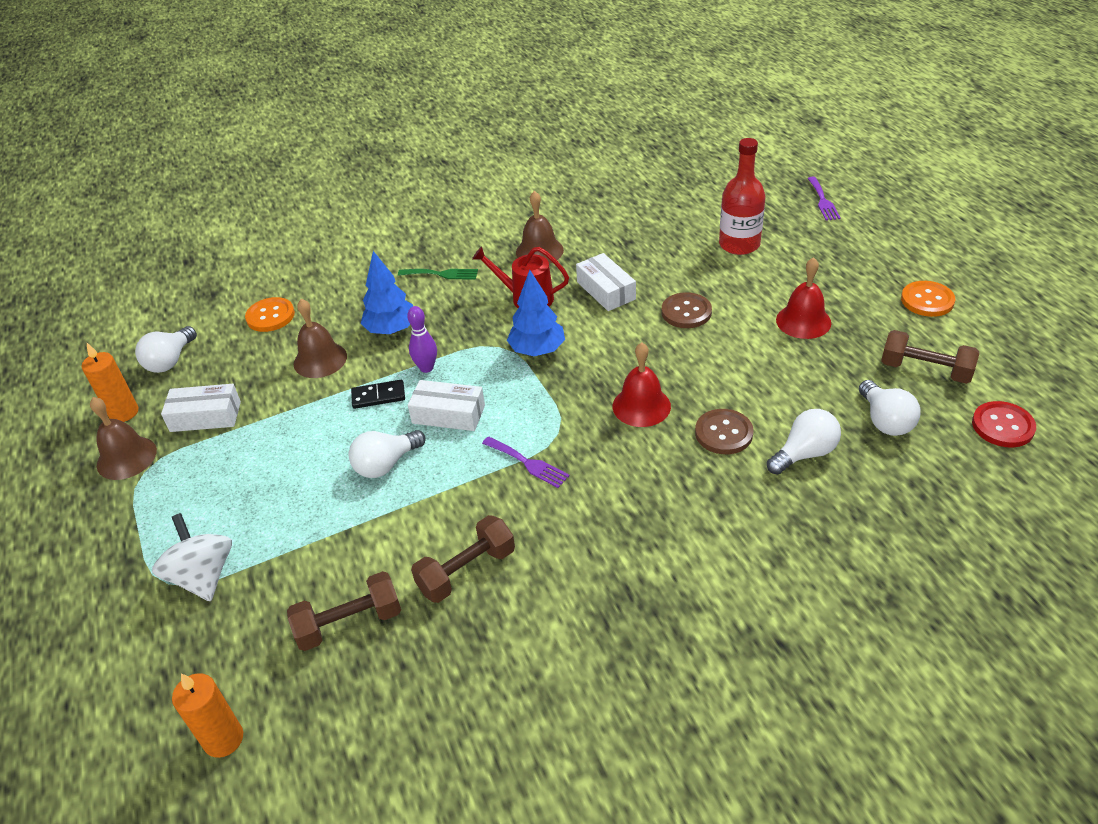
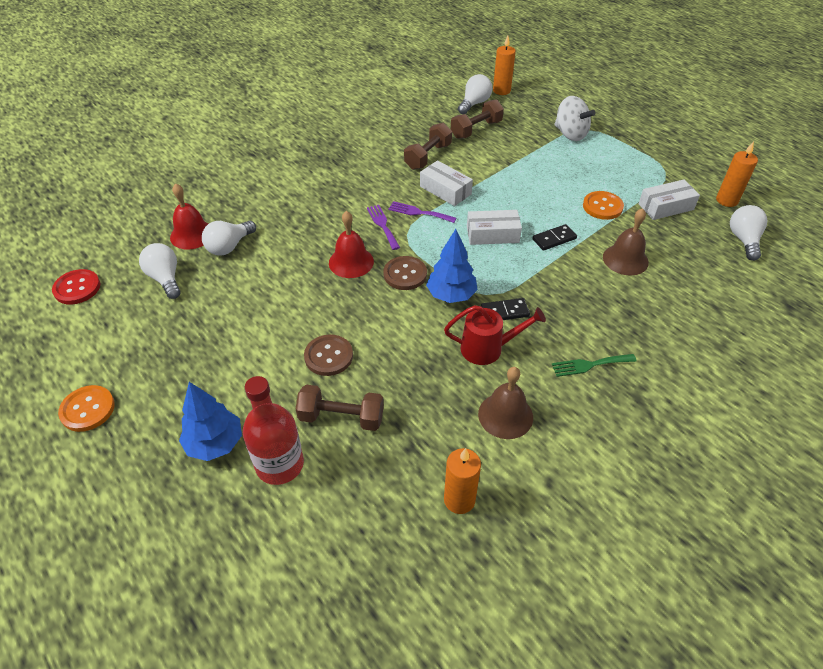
camera: 160 degrees right, 5 degrees up
brown bell [90,397,157,480] -> none
orange button [245,297,295,332] -> orange button moved to [583,191,624,220]
white light bulb [348,430,426,478] -> white light bulb moved to [458,74,492,114]
blue tree [361,251,413,334] -> blue tree moved to [179,382,242,461]
purple bowling pin [407,306,437,373] -> none
white box [576,253,636,311] -> white box moved to [420,160,473,206]
brown button [695,409,754,454] -> brown button moved to [383,256,427,290]
red bell [776,257,831,339] -> red bell moved to [170,183,209,250]
purple fork [807,177,841,221] -> purple fork moved to [367,205,400,250]
brown dumbbell [881,330,979,384] -> brown dumbbell moved to [296,385,384,431]
none -> orange candle [444,448,481,514]
none -> black domino [481,298,530,320]

